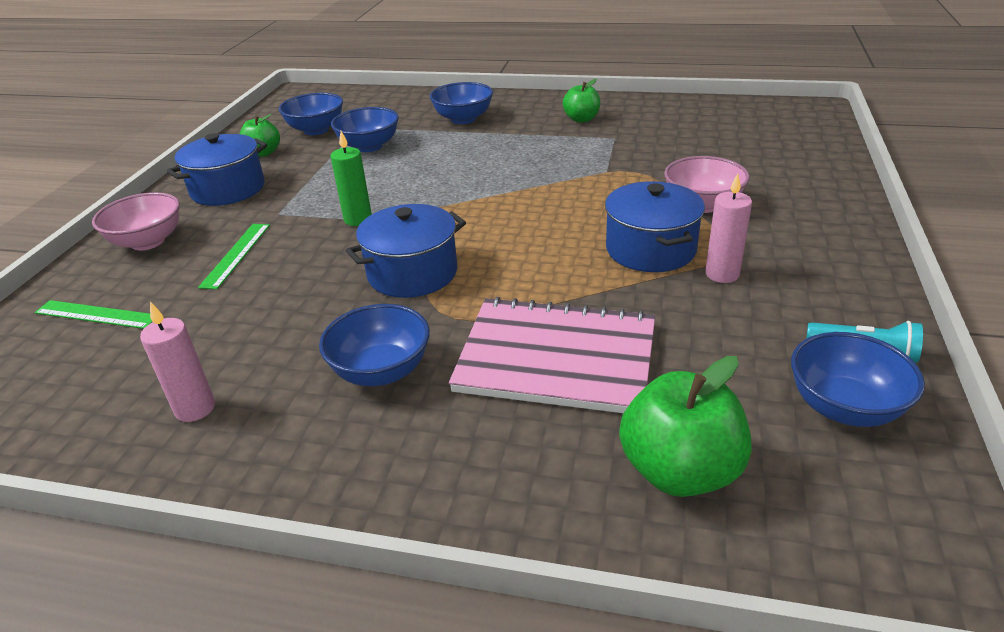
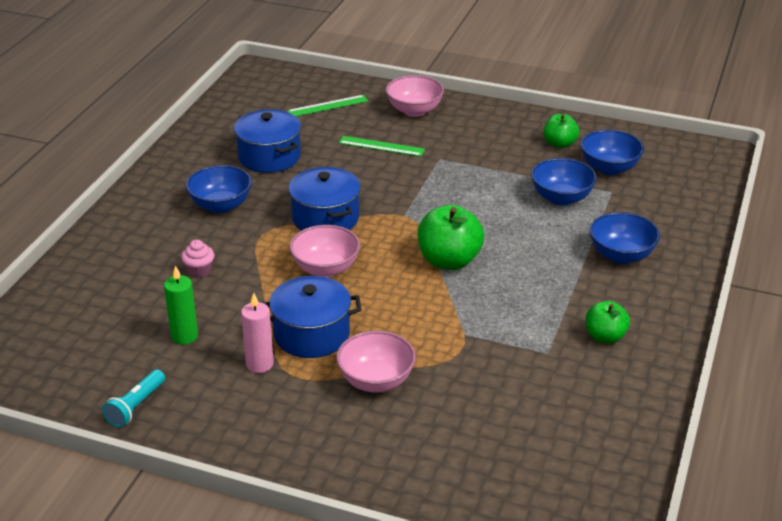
camera: 95 degrees right, 0 degrees up
green ruler [34,300,152,329] -> green ruler turned 45 degrees clockwise [287,95,368,116]
pink candle [140,302,215,422] -> none
blue pot [167,133,267,206] -> blue pot moved to [234,109,301,173]
green candle [331,131,372,226] -> green candle moved to [164,265,198,345]
pink notebook [449,297,655,413] -> pink cupcake [181,240,214,278]
green apple [619,356,752,497] -> green apple moved to [418,205,484,270]
blue bowl [791,332,925,427] -> none
none -> pink bowl [289,225,360,277]

